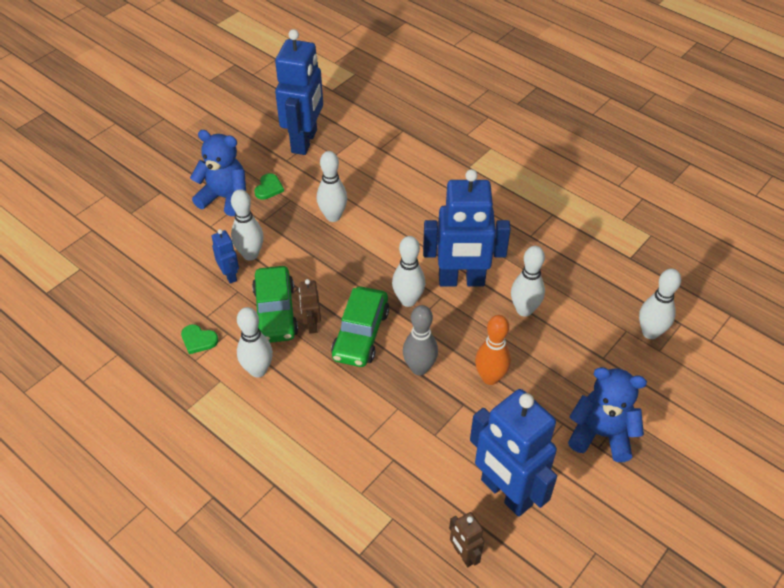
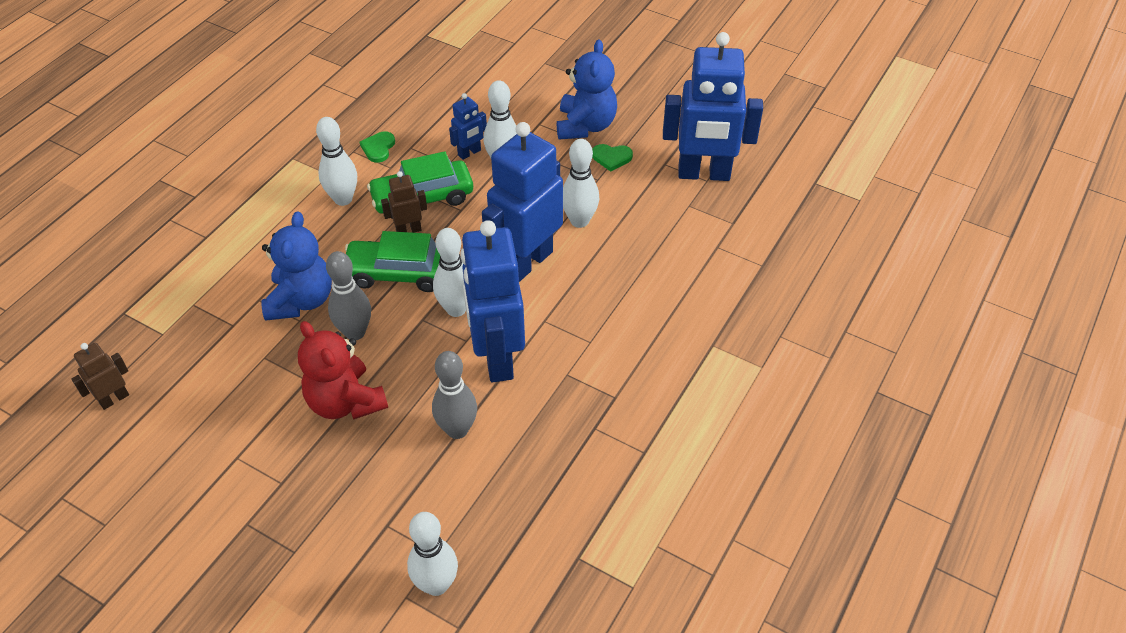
camera: 80 degrees right, 0 degrees up
blue robot [470,389,557,517] -> blue robot moved to [482,122,563,282]
orange bowling pin [475,315,511,385] -> red teddy bear [298,321,388,420]
white bowling pin [511,246,545,317] -> grey bowling pin [432,351,477,439]
blue teddy bear [568,367,647,462] -> blue teddy bear moved to [262,211,332,321]

